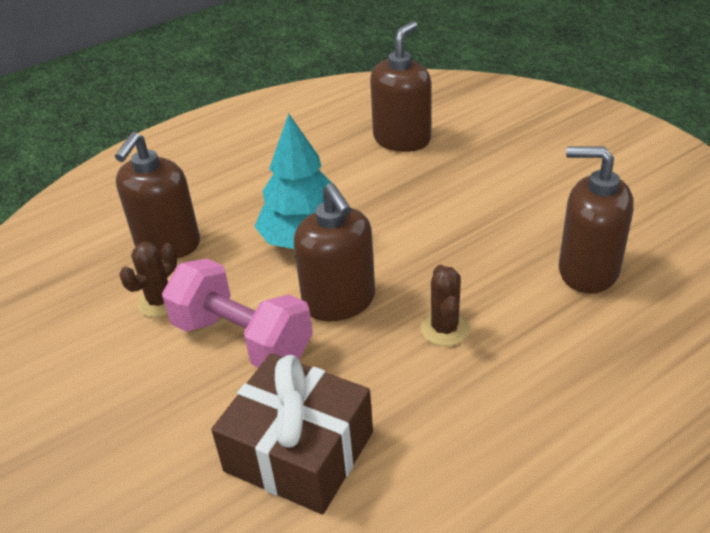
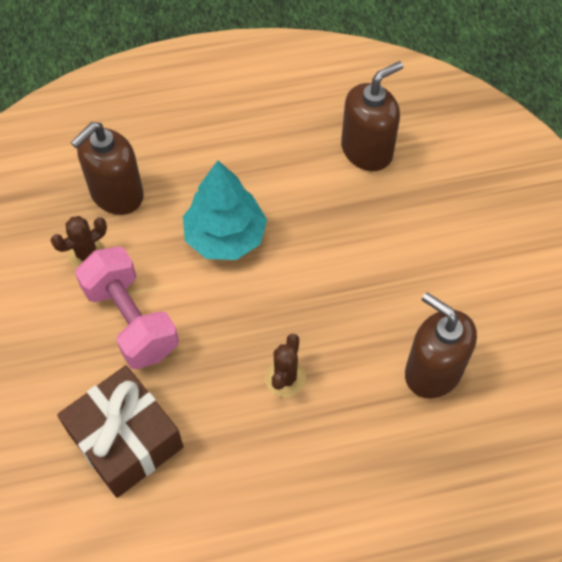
camera: 20 degrees right, 20 degrees up
brown soap dispenser [294,183,375,321] -> none

